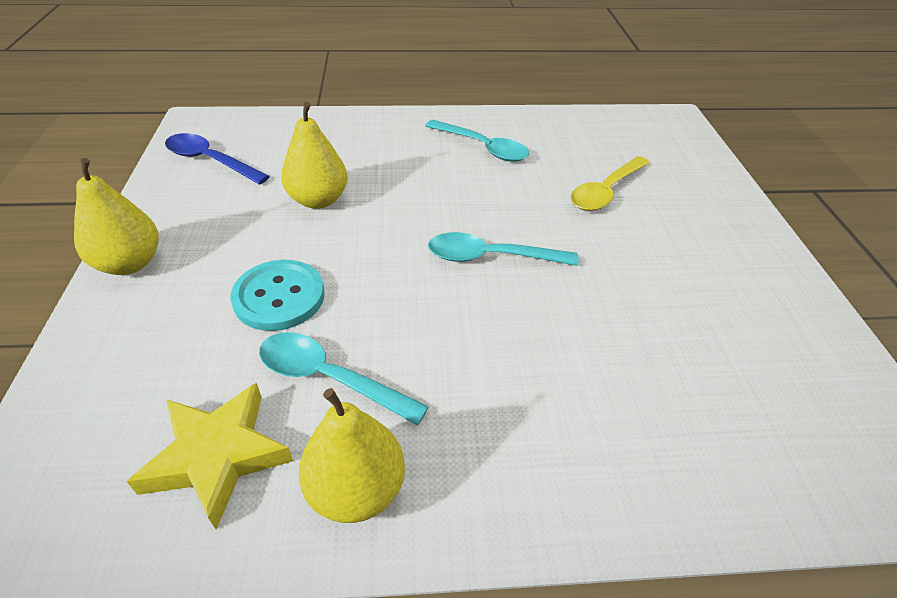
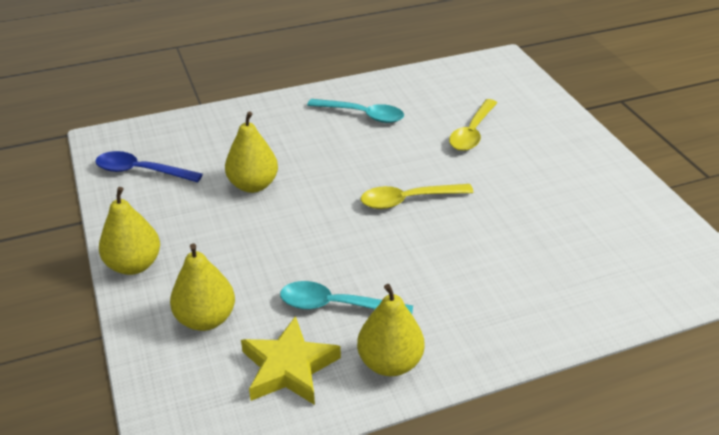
camera: 15 degrees left, 5 degrees down
turquoise button [230,260,325,331] -> none
turquoise spoon [428,232,579,266] -> yellow spoon [361,184,474,209]
none -> yellow pear [170,243,235,331]

